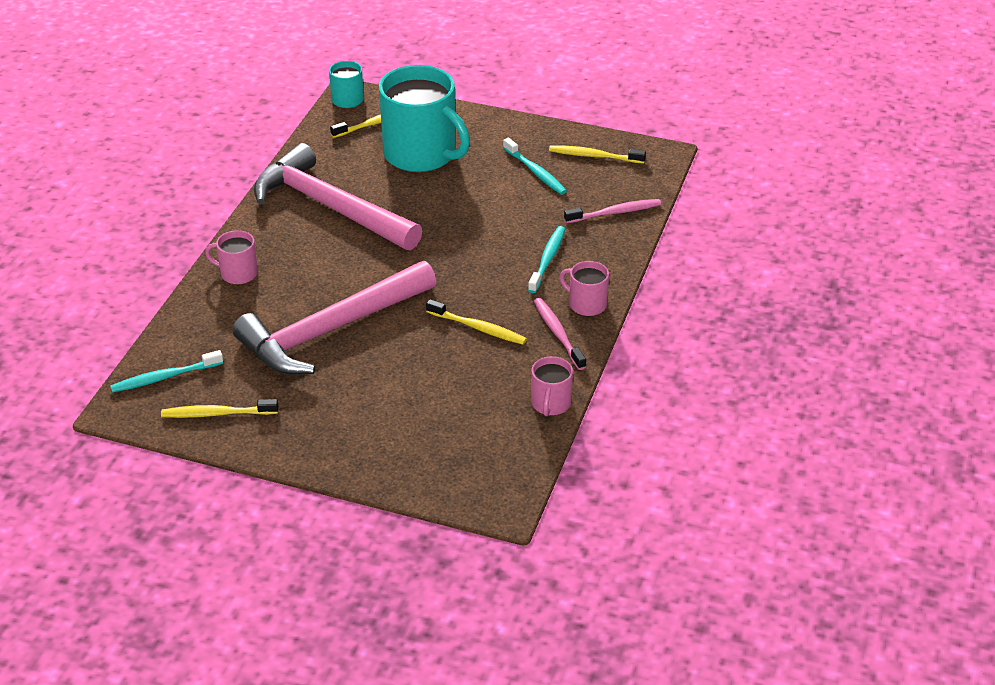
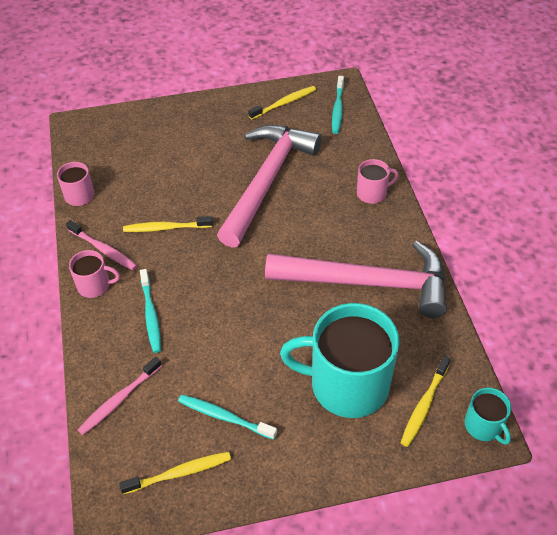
camera: 150 degrees right, 10 degrees up
turquoise toothbrush [110,350,223,393] -> turquoise toothbrush turned 150 degrees clockwise [332,76,344,134]

